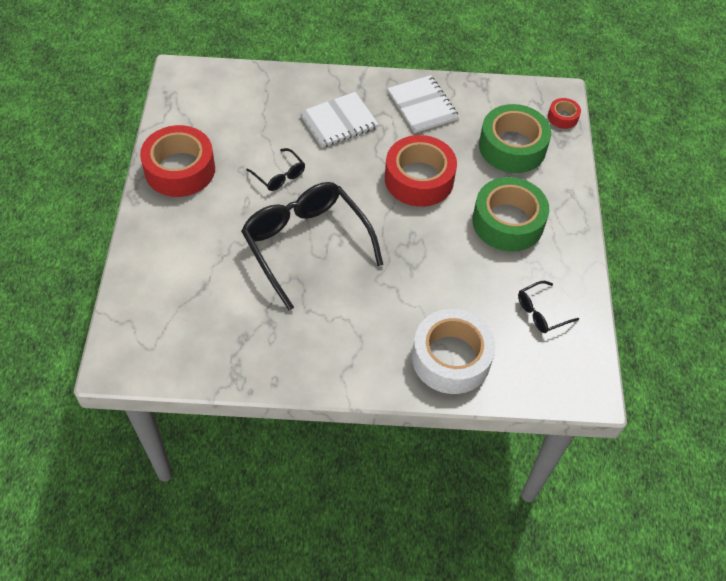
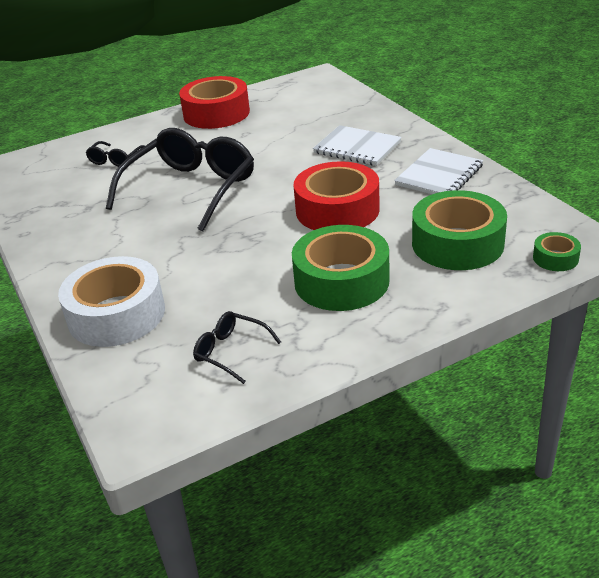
camera: 65 degrees right, 20 degrees down
black glasses [246,148,305,191] -> black glasses moved to [86,141,145,167]
red tape [548,98,581,129] -> green tape [533,232,581,271]

